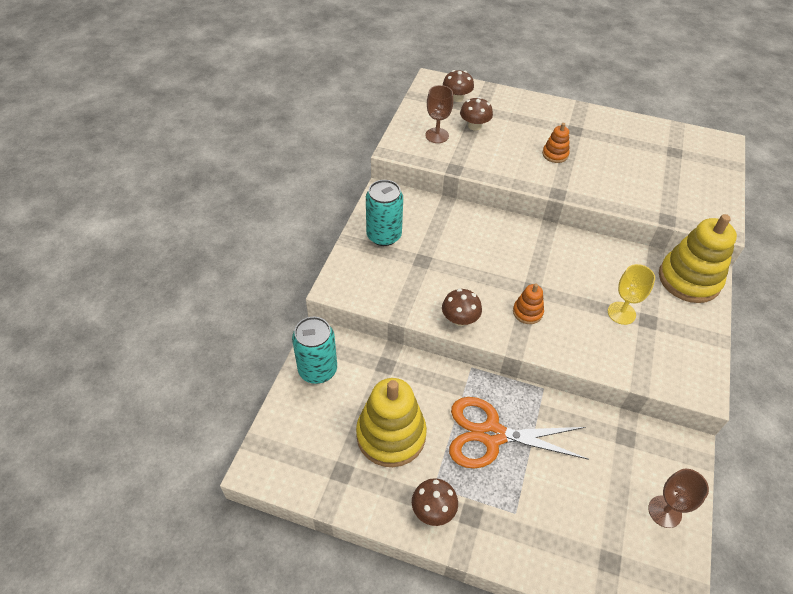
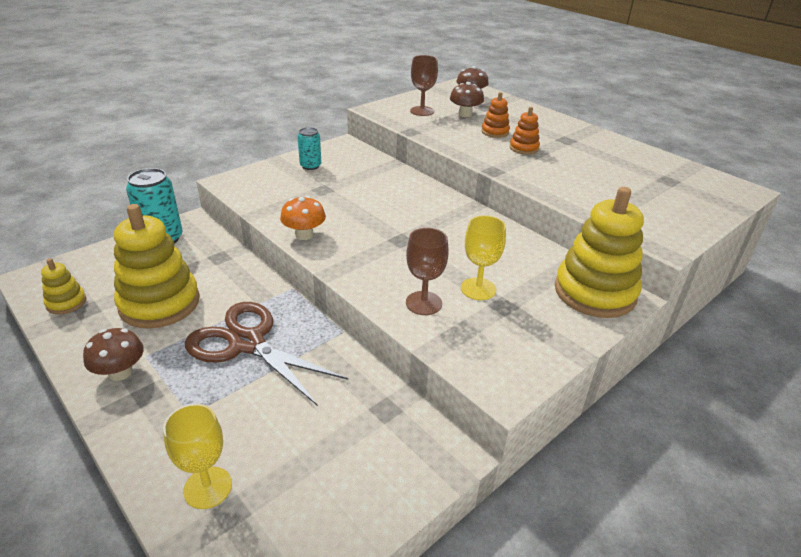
camera: 30 degrees right, 15 degrees down
turquoise can [366,180,403,246] -> turquoise can [297,127,321,170], size x0.59
brown mushroom [442,289,482,326] -> orange mushroom [280,196,326,240]
orange scissors [449,397,589,469] -> brown scissors [185,302,348,406]
orange stacking toy [513,283,544,324] -> orange stacking toy moved to [481,92,510,138]
brown goblet [648,469,709,528] -> brown goblet moved to [406,228,449,315]
none -> yellow stacking toy [41,258,86,315]
none -> yellow goblet [163,404,232,509]

